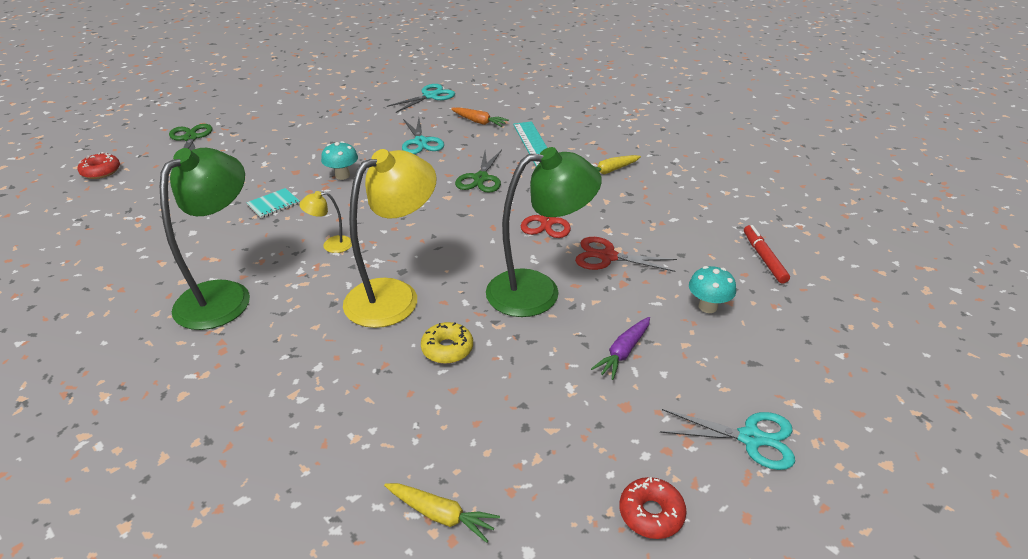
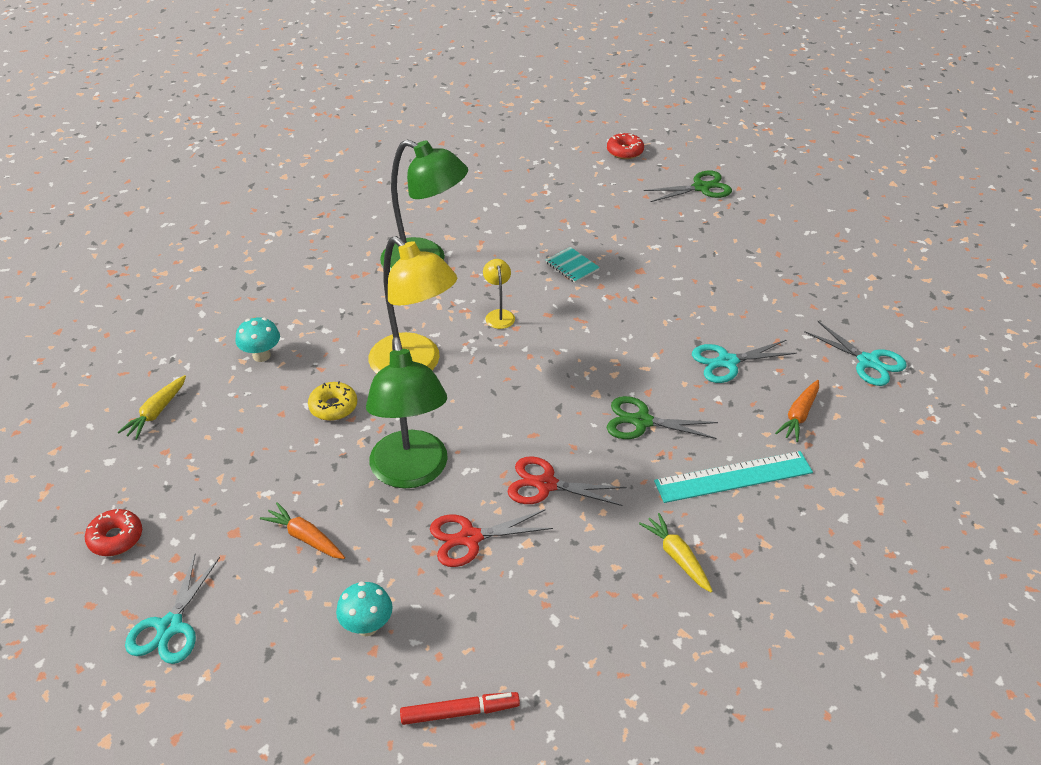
camera: 90 degrees right, 5 degrees up
turquoise mushroom [321,141,358,180] -> turquoise mushroom moved to [235,318,280,362]
red scissors [575,237,677,272] -> red scissors turned 120 degrees counterclockwise [430,509,553,567]
purple carrot [591,317,650,380] -> orange carrot [260,502,345,559]

